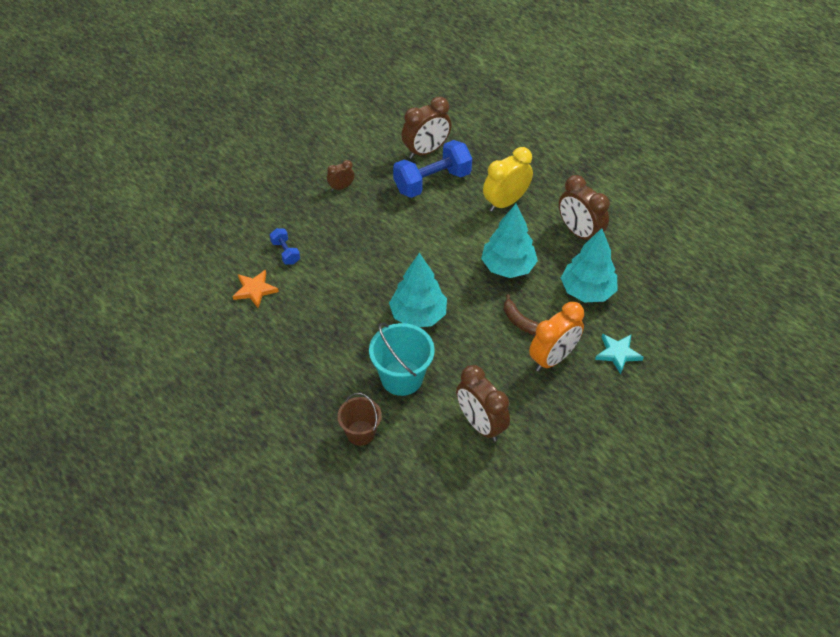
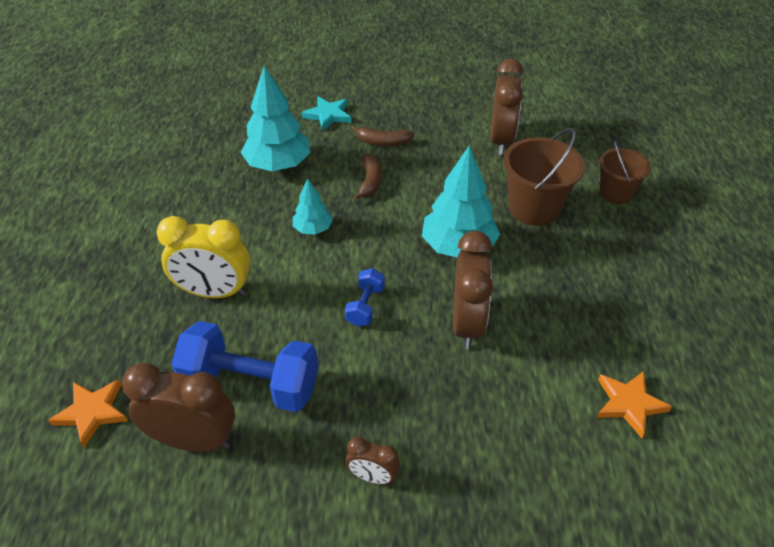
camera: 135 degrees left, 5 degrees down
blue dumbbell [270,228,300,265] -> blue dumbbell moved to [345,268,385,326]
turquoise bucket [369,323,435,396] -> brown bucket [503,128,585,226]
turquoise tree [481,204,538,278] -> turquoise tree [293,178,333,235], size x0.54
orange clock [529,302,584,371] -> brown banana [351,125,414,146]
brown clock [559,175,610,240] -> brown clock moved to [453,231,493,349]
none -> orange star [48,379,128,447]

